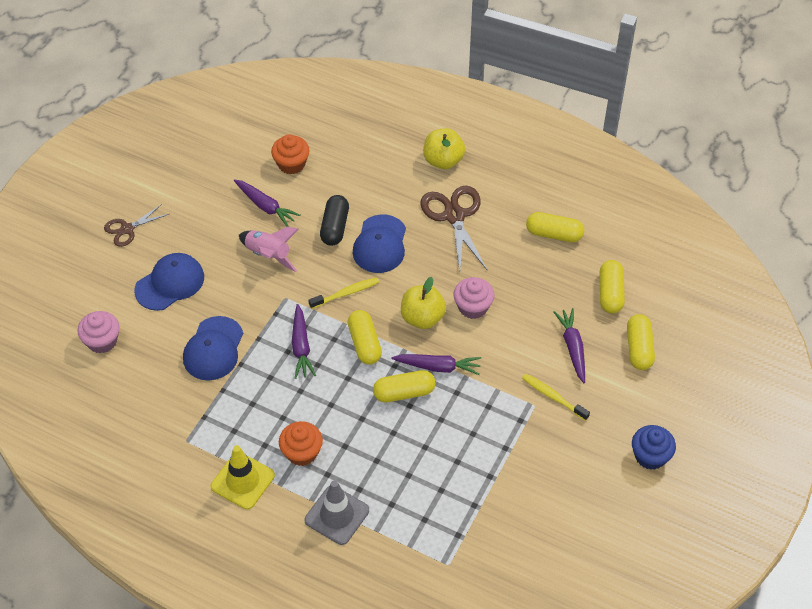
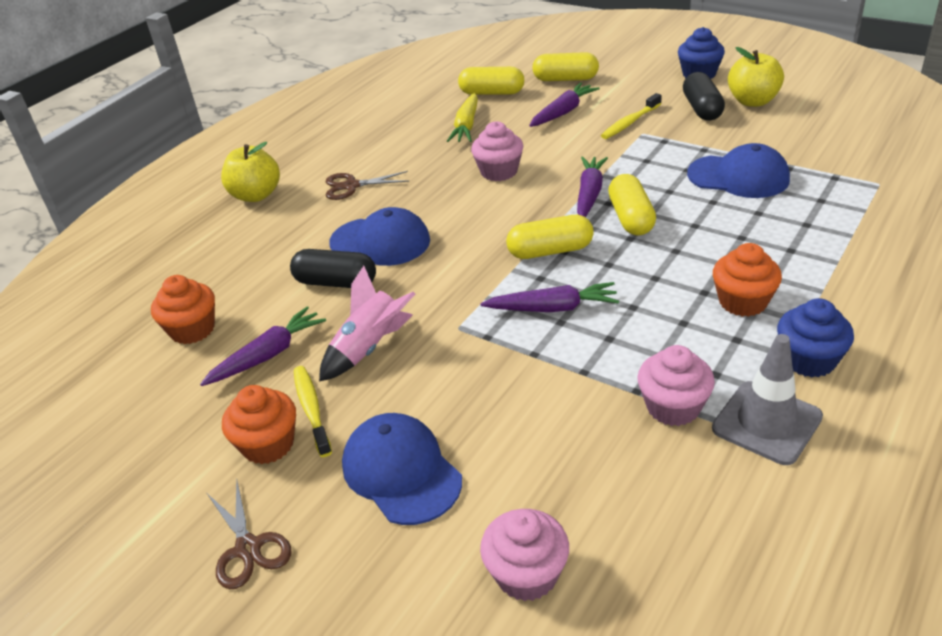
camera: 80 degrees left, 15 degrees down
blue cap [183,316,243,381] -> blue cap moved to [687,143,790,198]
yellow traffic cone [211,445,275,510] -> blue cupcake [777,298,854,377]
grey traffic cone [305,480,369,545] -> grey traffic cone moved to [712,334,823,465]
yellow toothbrush [308,277,379,309] -> yellow toothbrush moved to [294,366,332,457]
yellow apple [401,277,446,329] -> yellow apple moved to [728,47,784,107]
brown scissors [420,186,487,272] -> brown scissors [326,171,409,200], size x0.59
yellow capsule [526,212,584,242] -> none
purple carrot [553,308,585,383] -> purple carrot turned 135 degrees clockwise [529,83,600,127]
none -> orange cupcake [222,385,296,464]
none -> yellow carrot [447,93,478,142]
none -> pink cupcake [637,345,715,426]
none -> black capsule [683,72,725,120]

